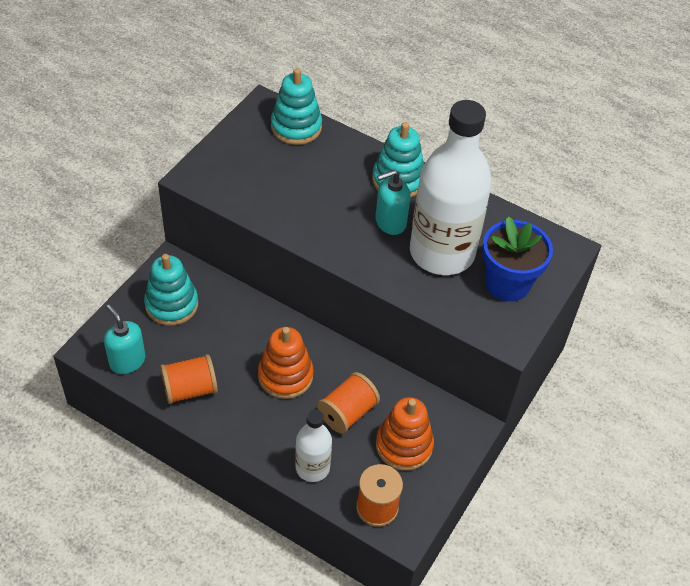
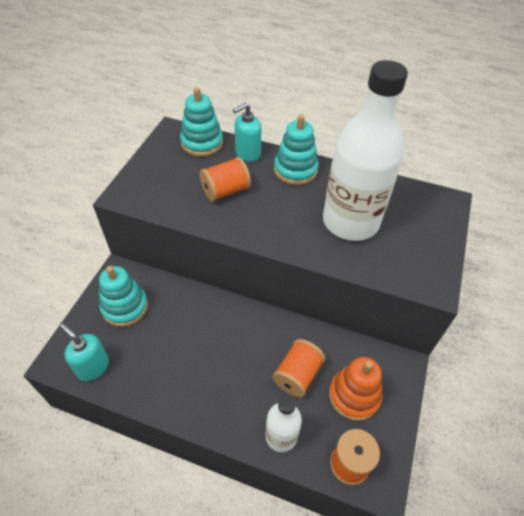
camera: 10 degrees left, 0 degrees up
orange spool [160,354,218,404] -> orange spool moved to [200,157,251,202]
orange stacking toy [258,327,313,399] -> none
turquoise soap dispenser [375,170,411,235] -> turquoise soap dispenser moved to [233,103,261,162]
blue flower pot [482,216,553,302] -> none

